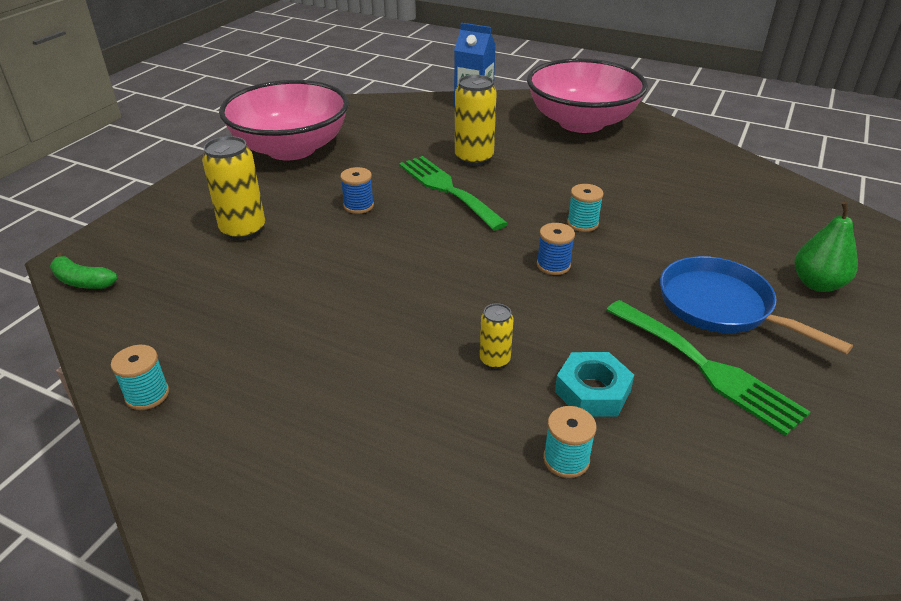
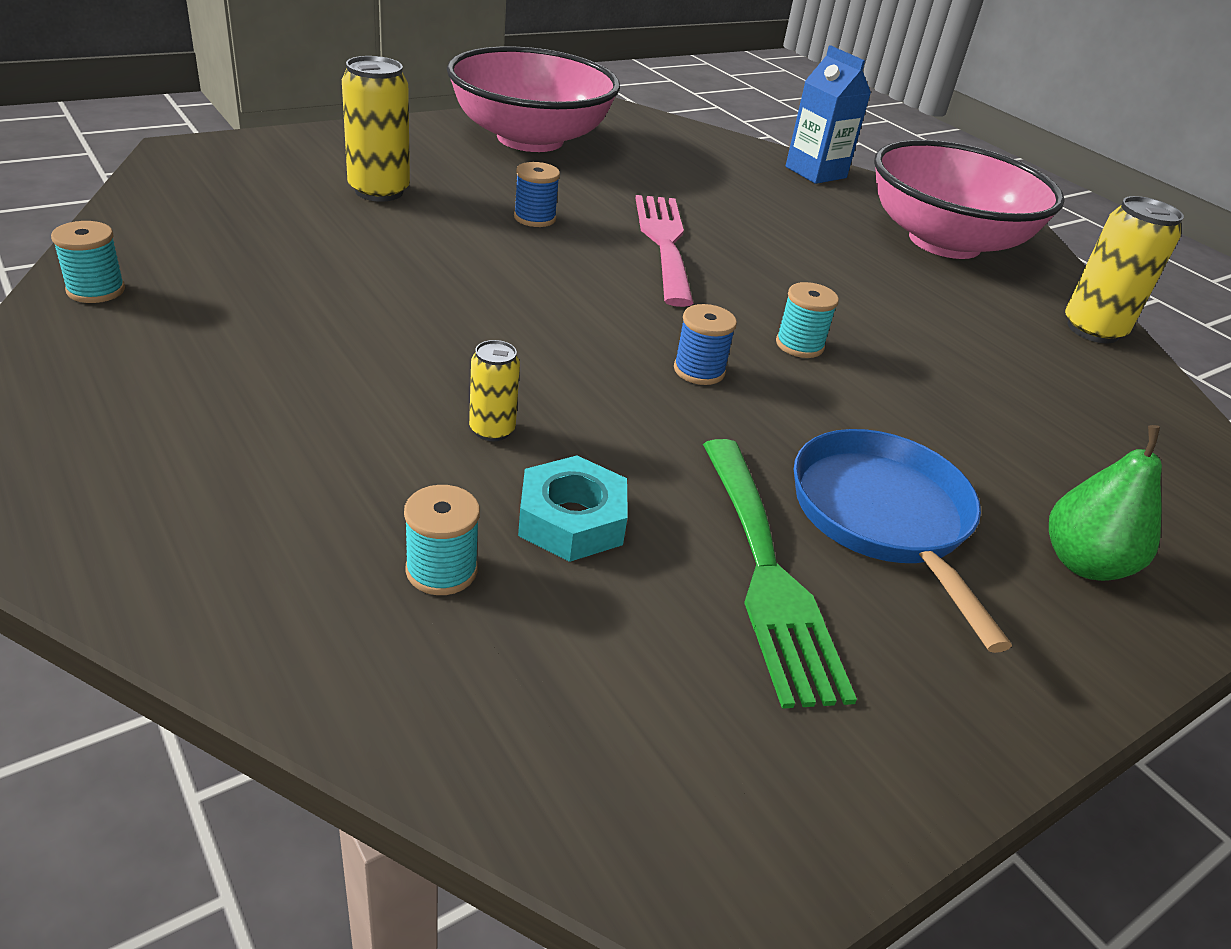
camera: 25 degrees right, 0 degrees up
green banana [50,252,118,289] -> none
green fork [399,156,508,230] -> pink fork [635,195,694,307]
yellow can [455,75,497,166] -> yellow can moved to [1065,196,1184,343]

